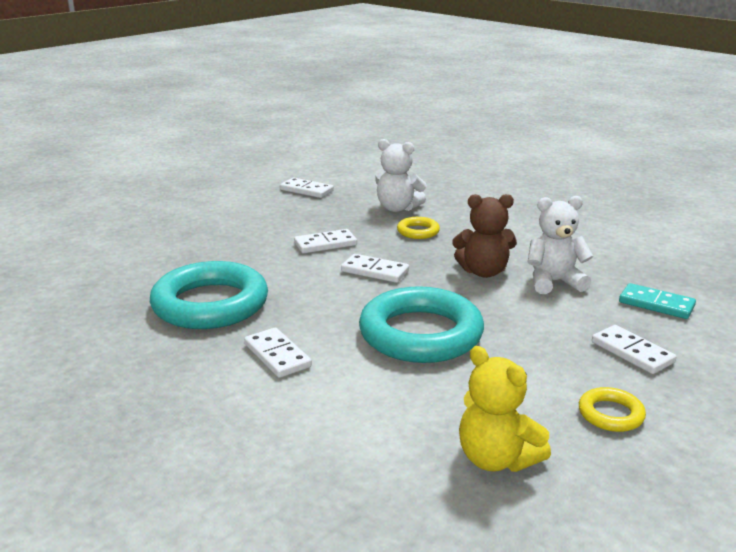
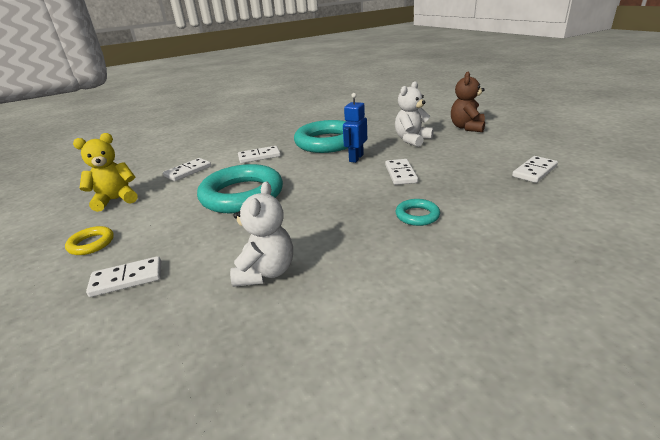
camera: 110 degrees right, 5 degrees up
white domino [341,254,409,283] -> white domino moved to [163,158,211,181]
white teddy bear [375,139,427,212] -> white teddy bear moved to [395,81,434,147]
yellow ring [397,217,440,239] -> turquoise ring [396,199,440,226]
brown teddy bear [452,194,517,278] -> brown teddy bear moved to [451,72,485,132]
turquoise domino [619,283,696,319] -> none
none -> blue robot [343,93,367,163]

